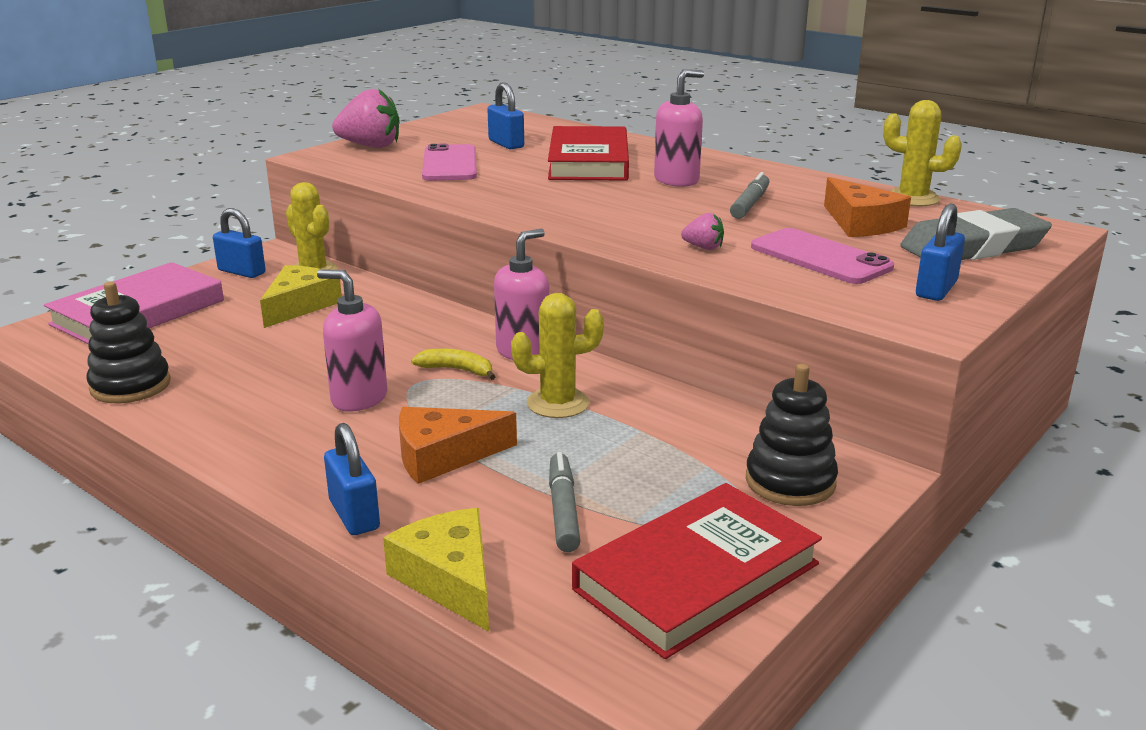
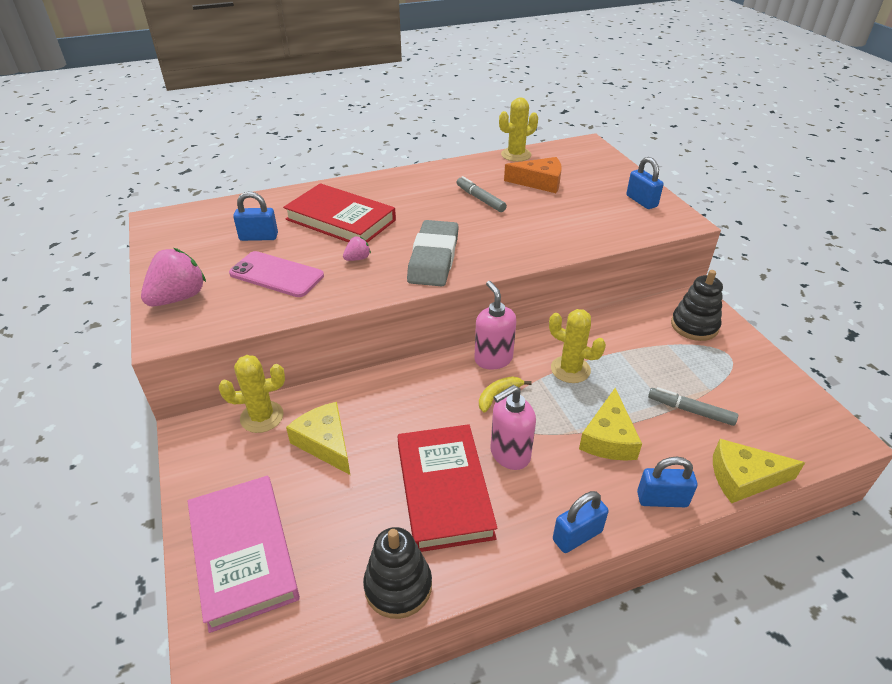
camera: 60 degrees left, 15 degrees up
blue padlock [213,208,266,278] -> blue padlock moved to [553,491,609,553]
orange cheese [399,407,517,484] -> yellow cheese [579,388,642,461]
yellow cactus [511,293,604,418] -> yellow cactus turned 75 degrees counterclockwise [549,309,606,383]
red book [572,483,822,659] -> red book moved to [398,424,497,552]
pink soap dispenser [654,69,704,187] -> none
pink strawberry [681,213,724,250] -> pink strawberry moved to [343,236,371,261]
pink phone [751,228,894,284] -> none
grey eraser [900,208,1052,260] -> grey eraser moved to [407,220,459,287]

